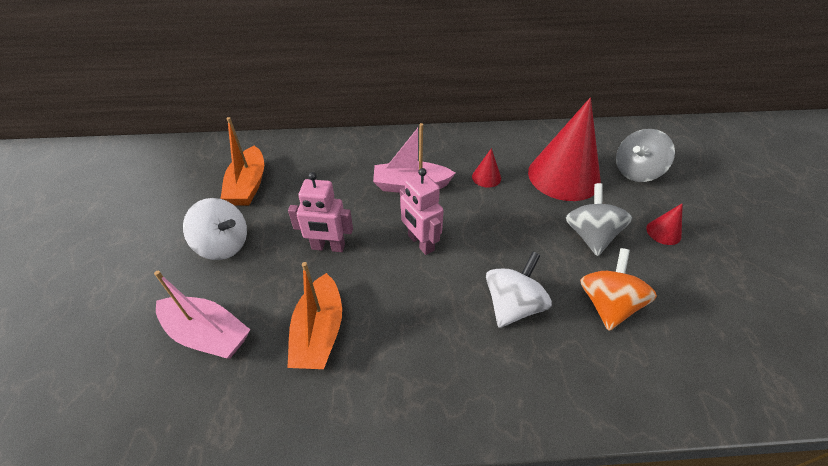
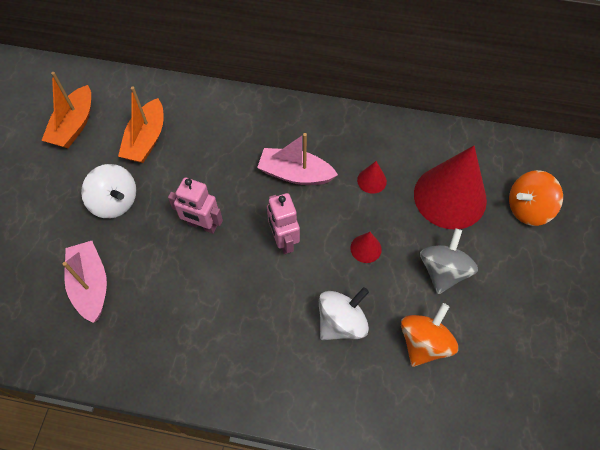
camera: 15 degrees right, 15 degrees up
pink boat [154,271,250,359] -> pink boat turned 150 degrees counterclockwise [63,241,107,323]
orange boat [287,262,342,369] -> orange boat moved to [41,72,91,148]
grey spinning top [616,129,675,182] -> orange spinning top [509,170,563,226]
red cone [646,203,683,245] -> red cone moved to [350,232,382,263]

